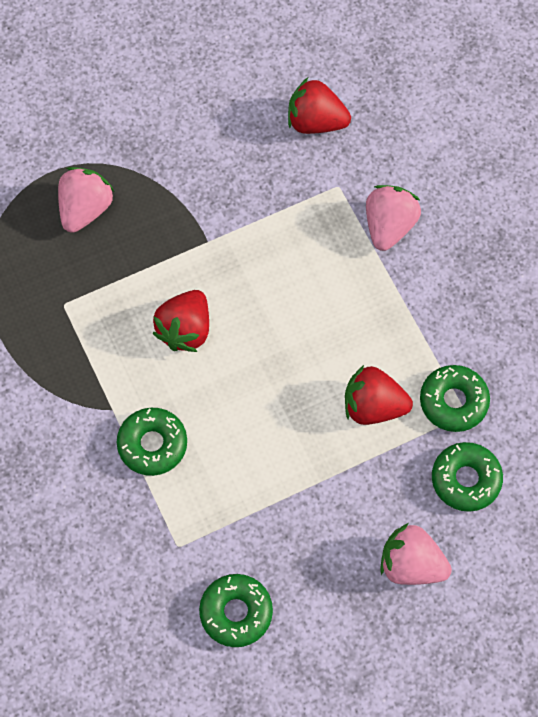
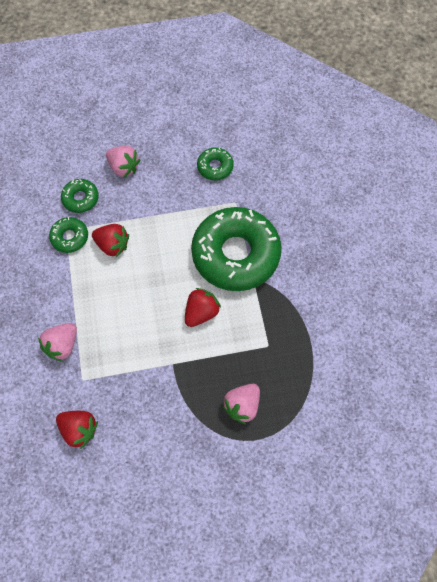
camera: 165 degrees left, 0 degrees up
green donut [117,408,187,476] -> green donut [191,207,282,291], size x2.28

